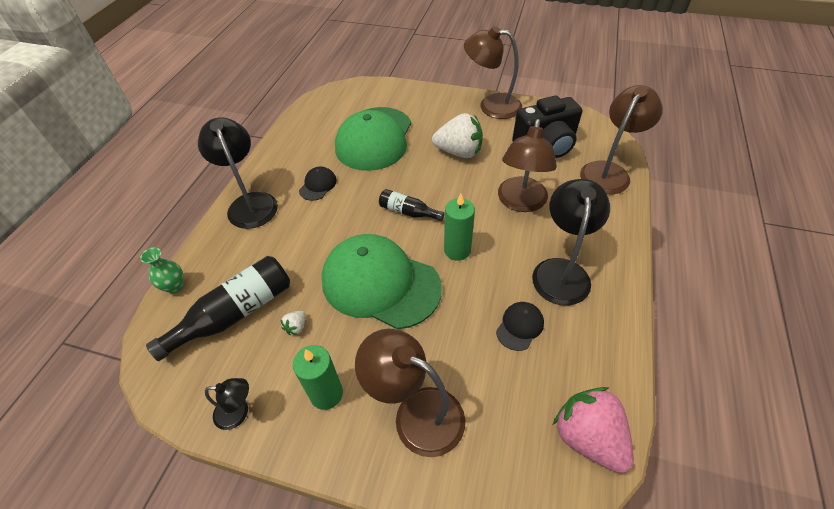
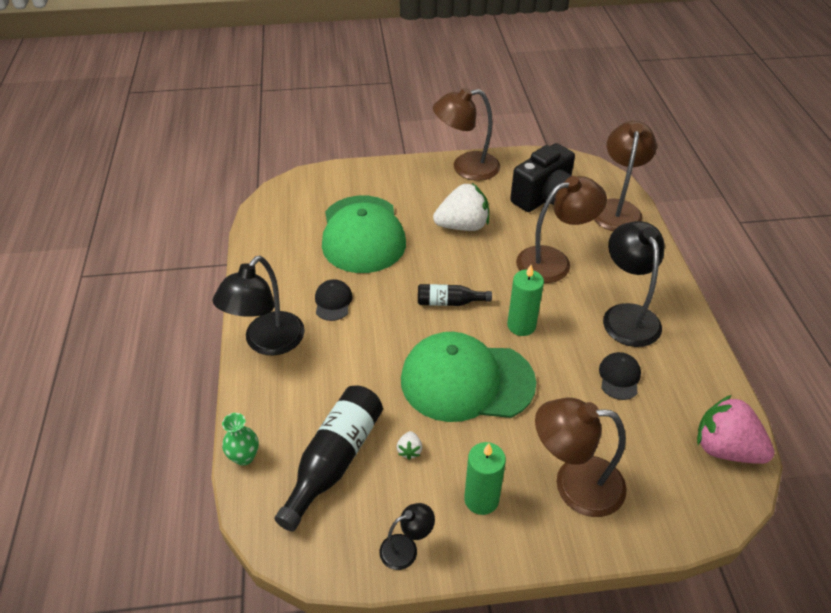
camera: 25 degrees left, 5 degrees down
black lamp [198,118,278,229] -> black lamp turned 105 degrees counterclockwise [213,256,305,356]
brown lamp [498,119,557,212] -> brown lamp turned 105 degrees counterclockwise [516,176,607,283]

